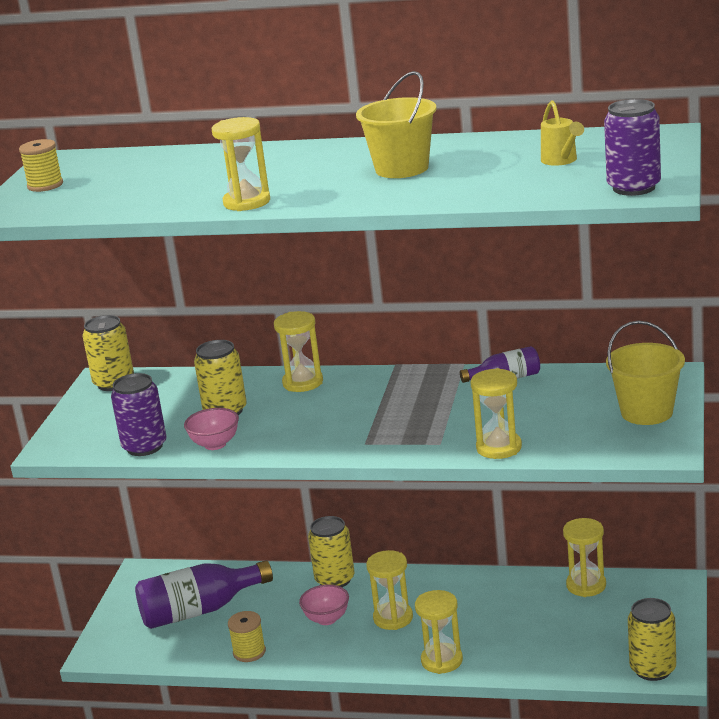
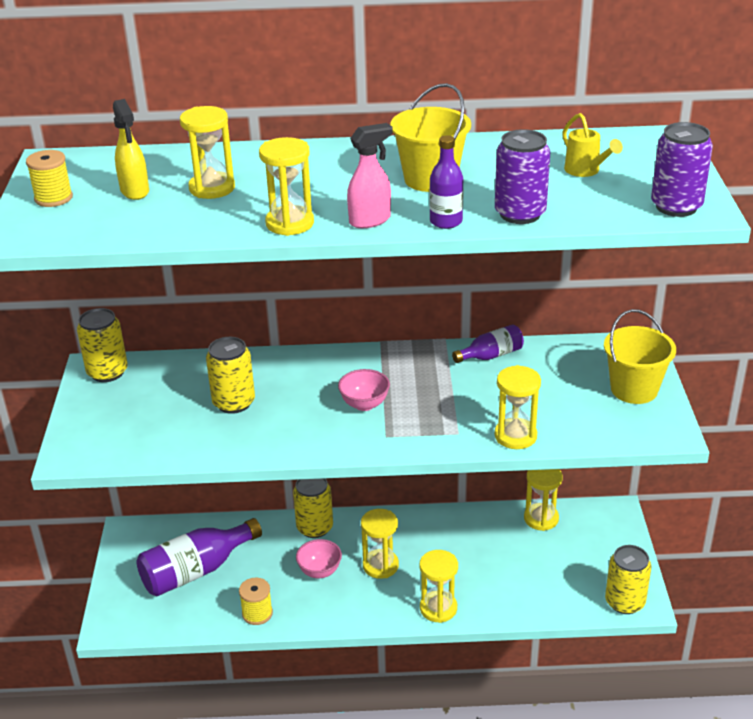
camera: 15 degrees left, 10 degrees up
purple can [111,373,167,456] -> purple can moved to [495,129,550,224]
pink bowl [184,408,239,450] -> pink bowl moved to [338,369,390,411]
yellow hourglass [274,311,323,392] -> yellow hourglass moved to [180,106,235,199]
none -> yellow spray bottle [113,99,149,200]
none -> pink spray bottle [347,123,393,228]
none -> purple bottle [429,135,464,229]

